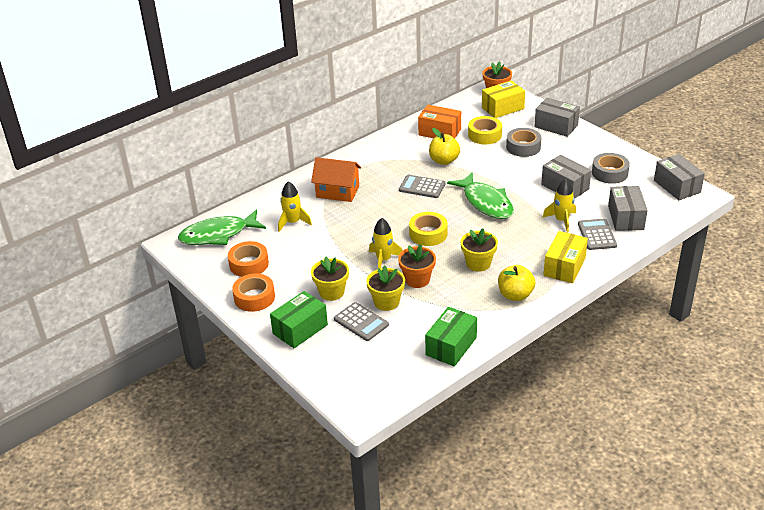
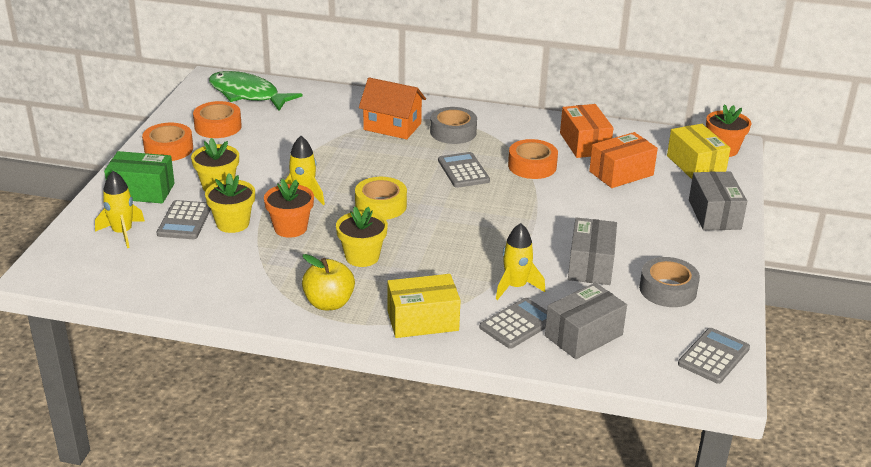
camera: 50 degrees right, 5 degrees down
yellow rocket [278,181,312,232] -> yellow rocket moved to [95,171,145,248]
orange house [311,157,361,202] -> orange house turned 45 degrees counterclockwise [359,77,426,139]
green box [425,307,477,367] -> none
yellow apple [429,128,460,165] -> orange tape [508,139,558,179]
green fish [447,172,514,219] -> none
yellow tape [468,116,502,144] -> orange box [589,132,658,188]
yellow box [482,80,525,118] -> yellow box turned 45 degrees clockwise [667,124,731,179]
grey tape [506,128,541,157] -> grey tape moved to [430,107,477,144]
grey box [654,154,705,200] -> grey calculator [678,328,750,384]

